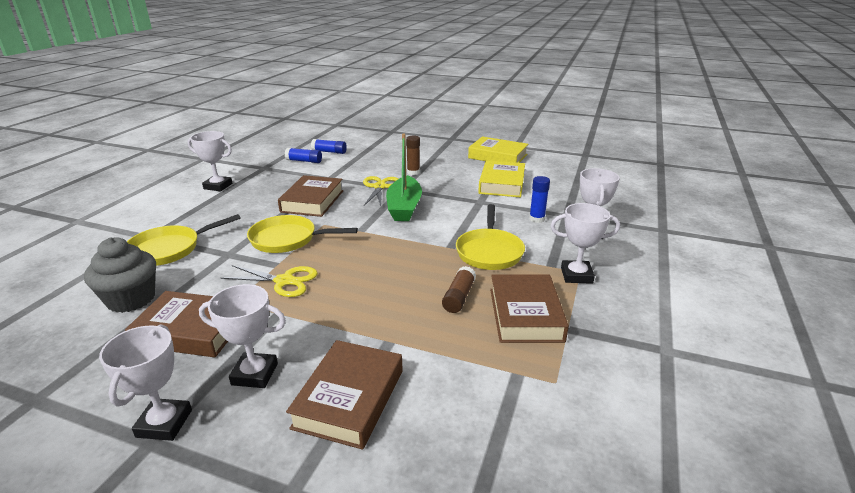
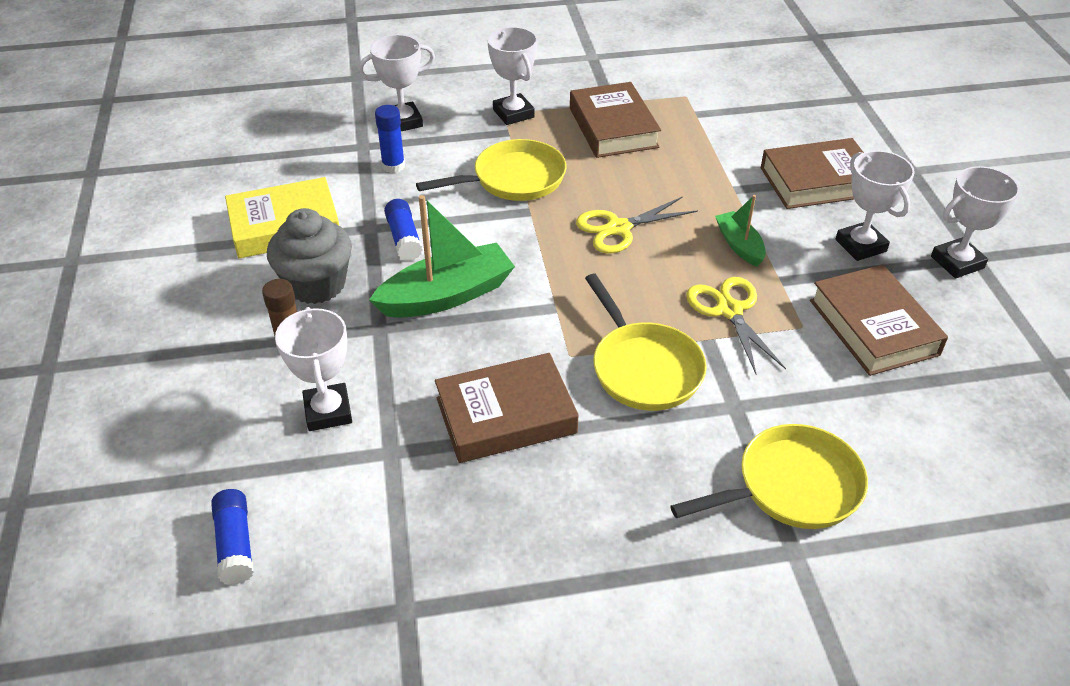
camera: 120 degrees left, 15 degrees up
grey cupcake [84,237,156,313] -> grey cupcake moved to [267,208,352,304]
yellow pan [127,214,241,266] -> yellow pan turned 45 degrees counterclockwise [670,424,868,529]
white trophy [188,131,232,191] -> white trophy moved to [275,307,352,431]
blue glue stick [285,148,322,163] -> blue glue stick moved to [384,199,423,261]
yellow scissors [363,176,398,206] -> yellow scissors moved to [576,196,698,254]
brown glue stick [442,266,476,313] -> none
yellow book [468,136,528,163] -> none
brown book [490,274,569,343] -> brown book turned 75 degrees counterclockwise [570,82,661,158]
none -> green boat [715,195,766,266]

